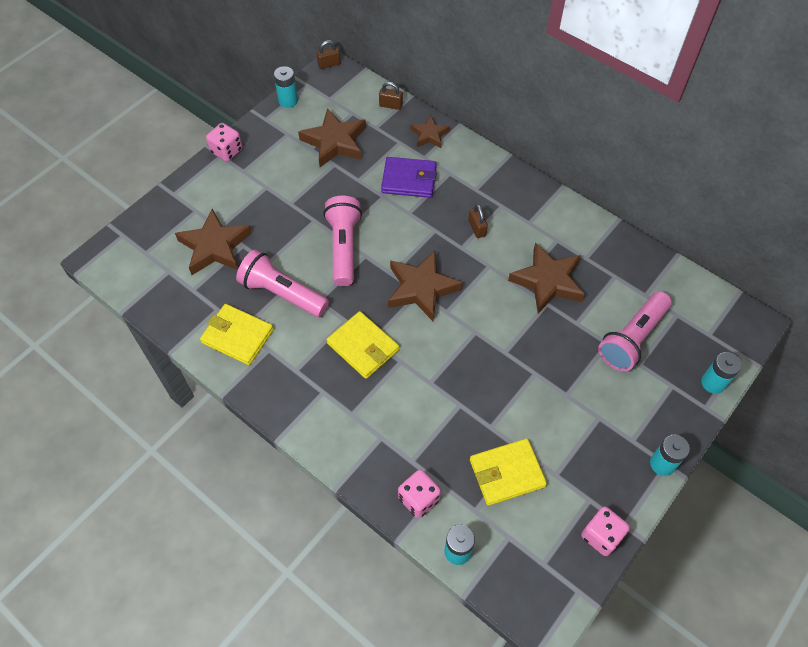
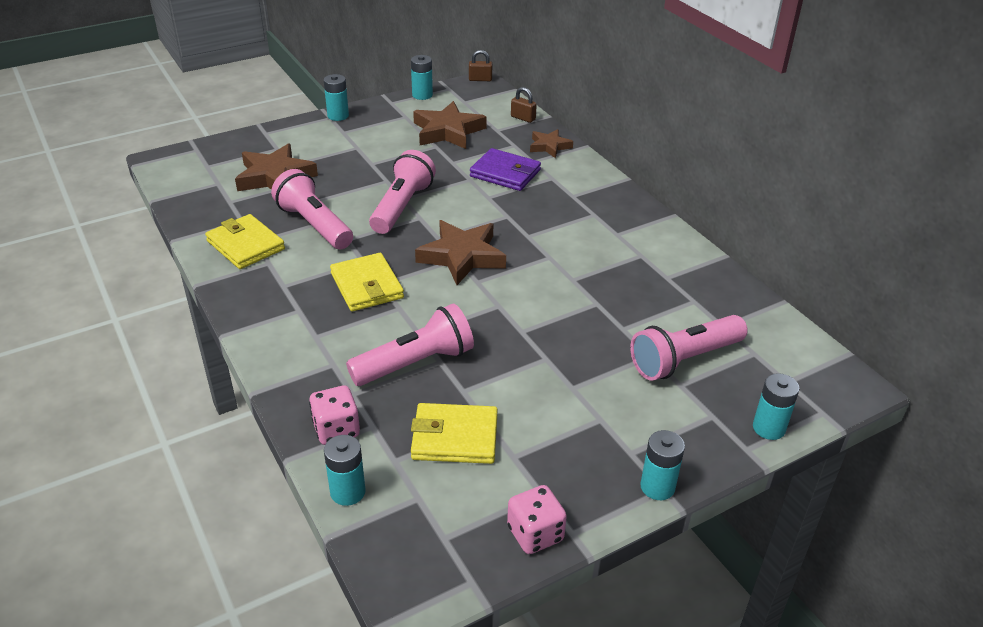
camera: 20 degrees right, 20 degrees down
pink dice [206,123,243,162] -> turquoise battery [324,74,349,121]
brown padlock [468,204,488,238] -> none
brown star [508,243,585,313] -> none
none -> pink flashlight [346,303,474,386]

